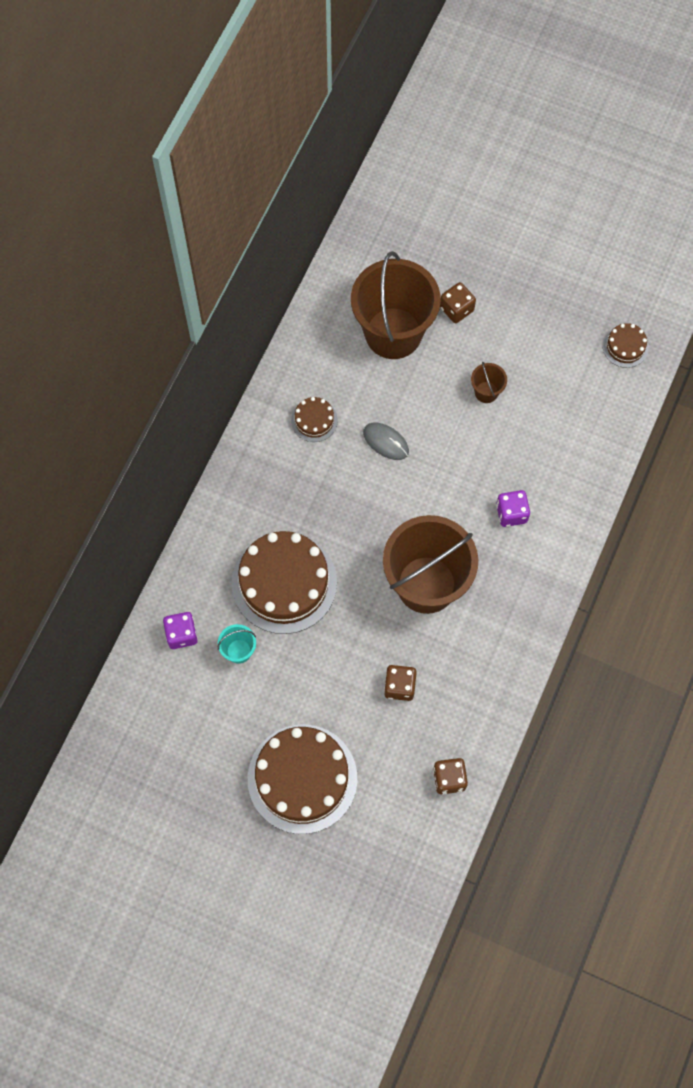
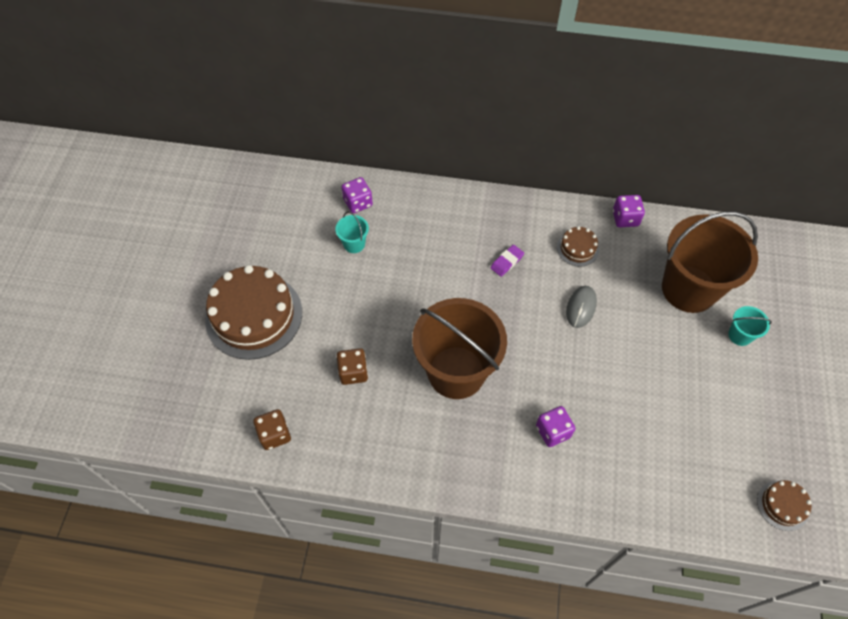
camera: 75 degrees right, 10 degrees down
brown cake [232,531,337,634] -> none
brown dice [440,282,476,323] -> turquoise bucket [728,306,772,346]
brown bucket [471,362,507,403] -> none
none -> purple eraser [490,245,524,277]
none -> purple dice [613,195,645,227]

